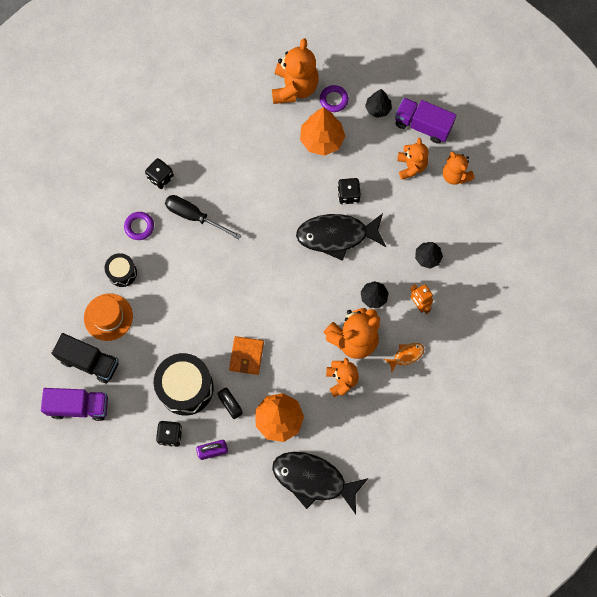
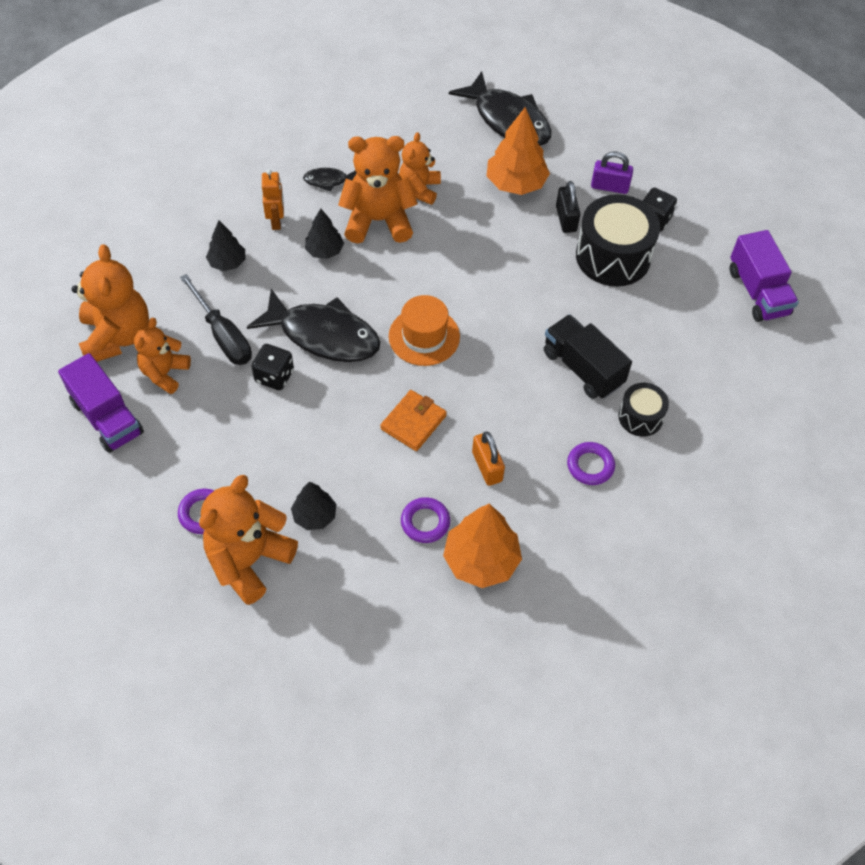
camera: 155 degrees left, 15 degrees down
purple truck [41,388,108,421] -> purple truck turned 135 degrees counterclockwise [730,230,799,322]
black truck [51,333,119,383] -> black truck moved to [544,314,632,399]
orange hat [84,293,133,341] -> orange hat moved to [389,295,460,366]
black dice [145,158,174,189] -> none
black screwdriver [165,195,241,239] -> black screwdriver moved to [180,274,252,365]
orange wallet [229,336,264,375] -> orange wallet moved to [380,390,447,451]
orange tree [300,107,345,156] -> orange tree moved to [443,504,522,588]
black tree [365,89,392,118] -> black tree moved to [291,481,336,530]
orange fish [384,343,424,372] -> black fish [303,168,357,192]
orange teddy bear [443,152,474,185] -> orange teddy bear [72,244,149,362], size x1.60
none -> purple ring [401,497,450,543]
none -> orange padlock [472,432,505,486]

